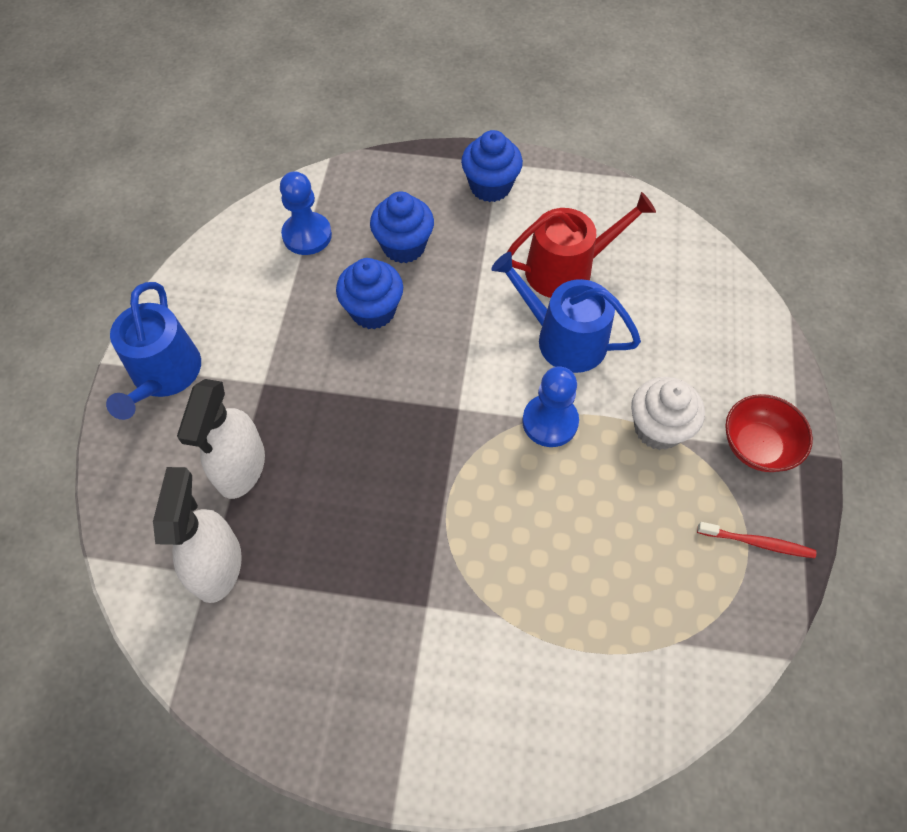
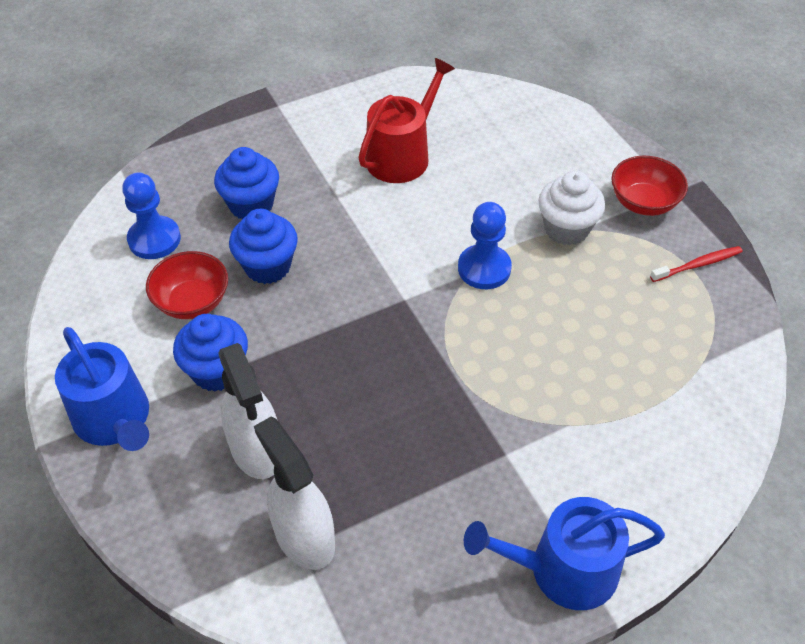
camera: 35 degrees left, 10 degrees down
blue cupcake [461,130,523,202] -> blue cupcake moved to [173,314,248,392]
blue watering can [491,252,641,373] -> blue watering can moved to [464,497,665,610]
none -> red bowl [146,251,228,319]

